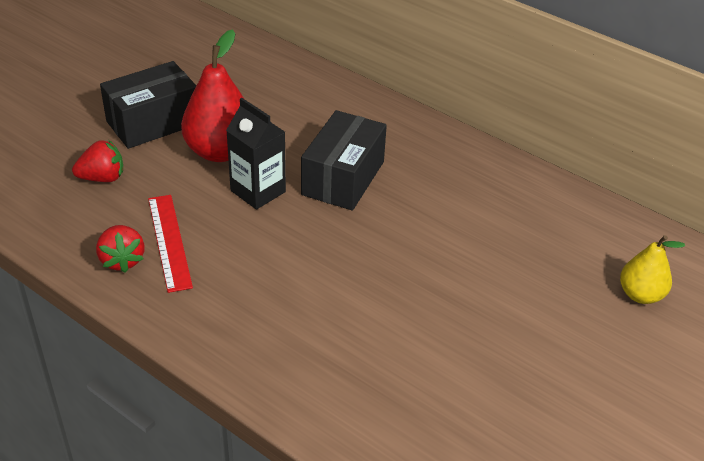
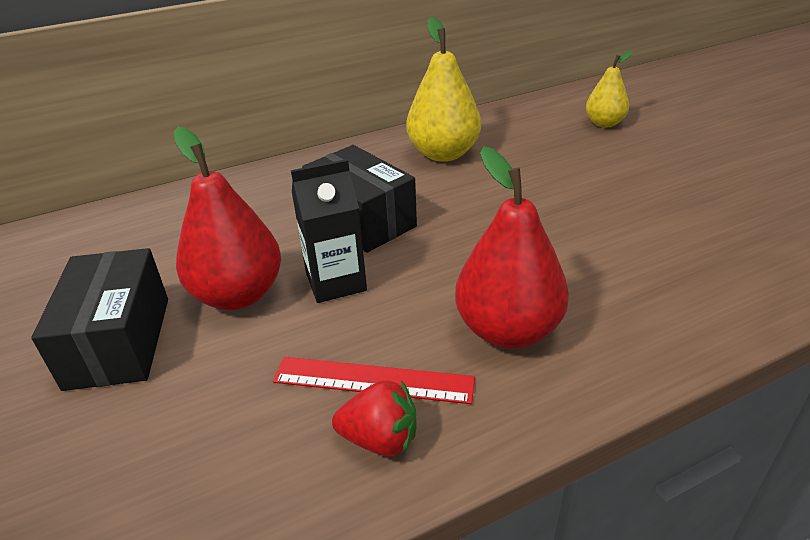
camera: 60 degrees left, 5 degrees down
red strawberry [72,140,123,182] -> none
none -> yellow pear [406,17,481,162]
none -> red pear [455,147,569,349]

